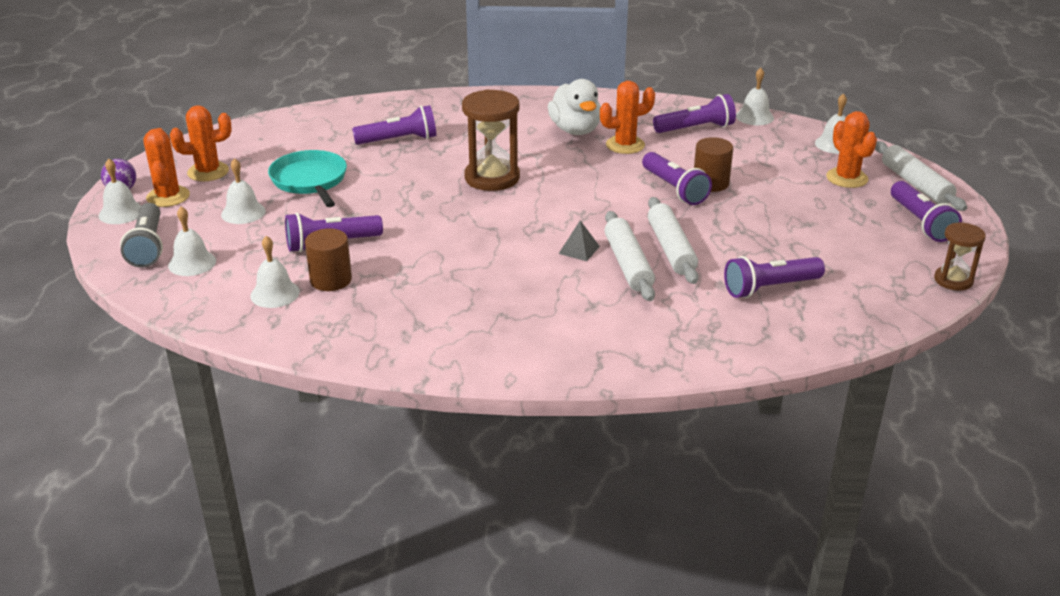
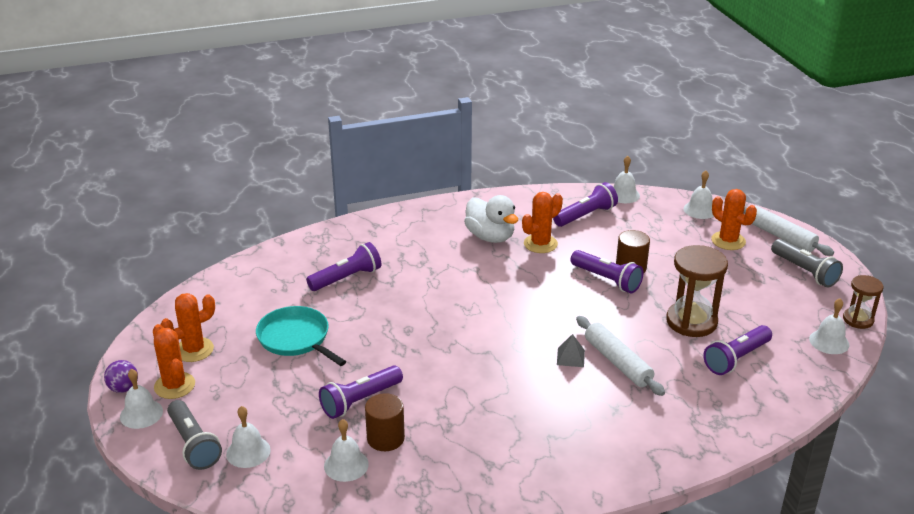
camera: 20 degrees left, 0 degrees up
white bell [221,158,266,224] -> white bell moved to [809,298,849,354]
brown hourglass [462,89,520,191] -> brown hourglass moved to [666,245,728,337]
white rolling pin [648,197,699,284] -> none
purple flashlight [891,181,962,242] -> grey flashlight [771,239,843,287]

